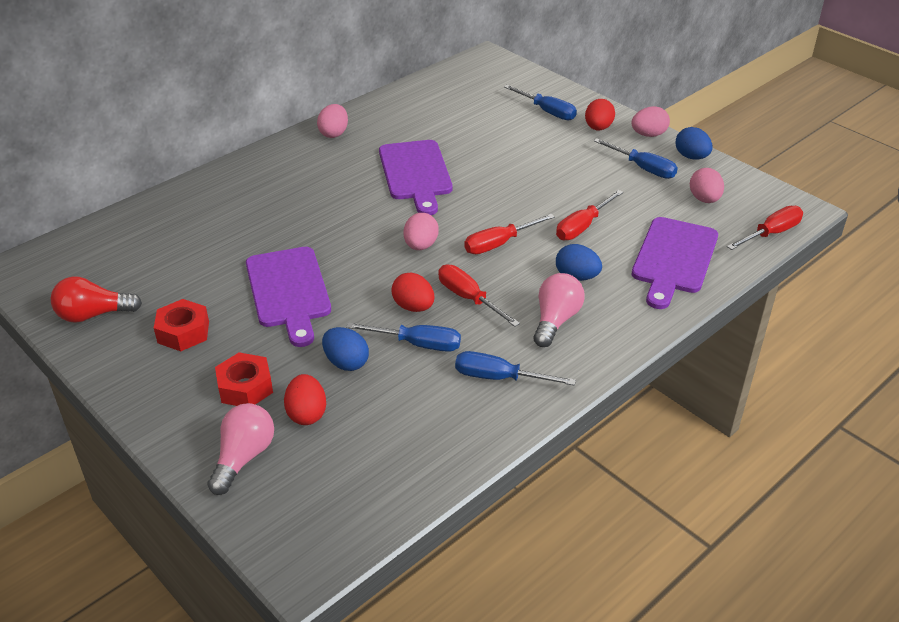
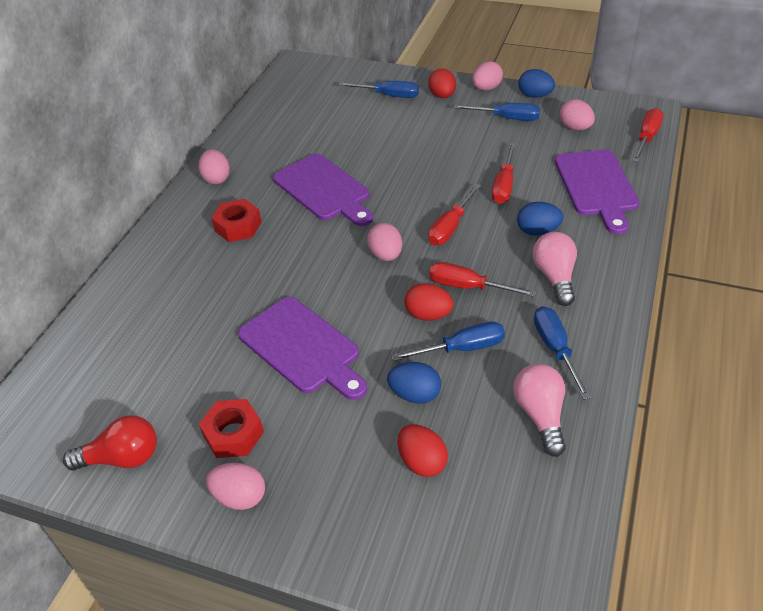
camera: 25 degrees left, 5 degrees up
red light bulb [51,277,142,323] -> red light bulb turned 150 degrees counterclockwise [63,415,157,470]
pink light bulb [207,403,274,495] -> pink light bulb moved to [513,364,566,457]
red nut [215,352,273,406] -> red nut moved to [211,199,262,242]
blue screwdriver [455,351,576,386] -> blue screwdriver turned 90 degrees clockwise [534,306,591,400]
none -> pink egg [206,463,265,510]

